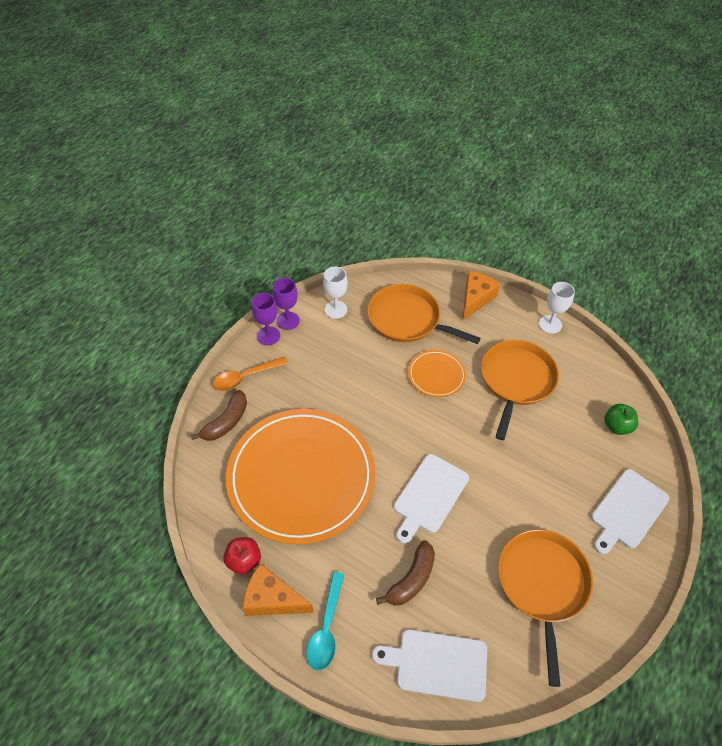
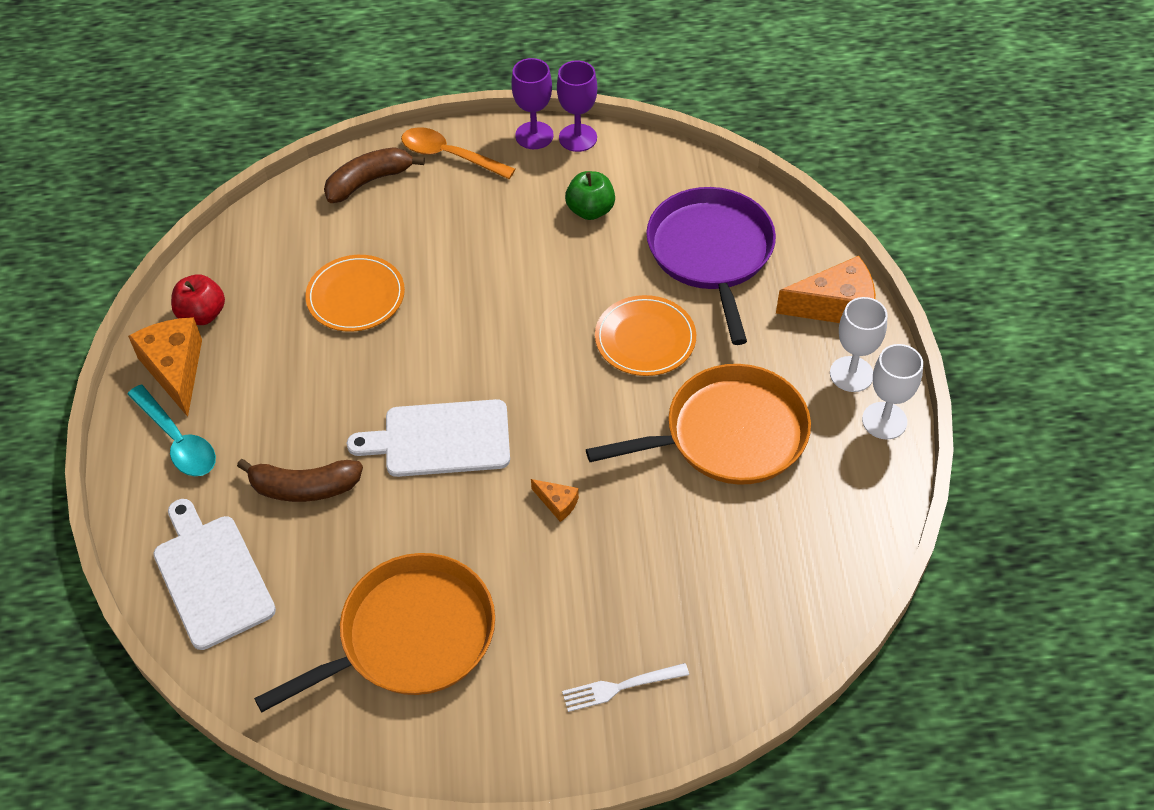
camera: 55 degrees right, 0 degrees up
brown banana [191,390,247,441] -> brown banana turned 150 degrees clockwise [324,147,425,203]
orange plate [226,409,376,544] -> orange plate [305,255,405,332], size x0.44
turquoise spoon [306,572,345,670] -> turquoise spoon turned 105 degrees counterclockwise [128,385,216,476]
white goblet [323,267,348,319] -> white goblet moved to [830,297,888,392]
orange pan [368,284,481,344] -> purple pan [646,187,776,345]
white cutting board [591,469,670,554] -> white fork [562,663,689,712]
green apple [604,404,638,435] -> green apple moved to [565,171,615,220]
none -> orange cheese [531,479,579,522]

